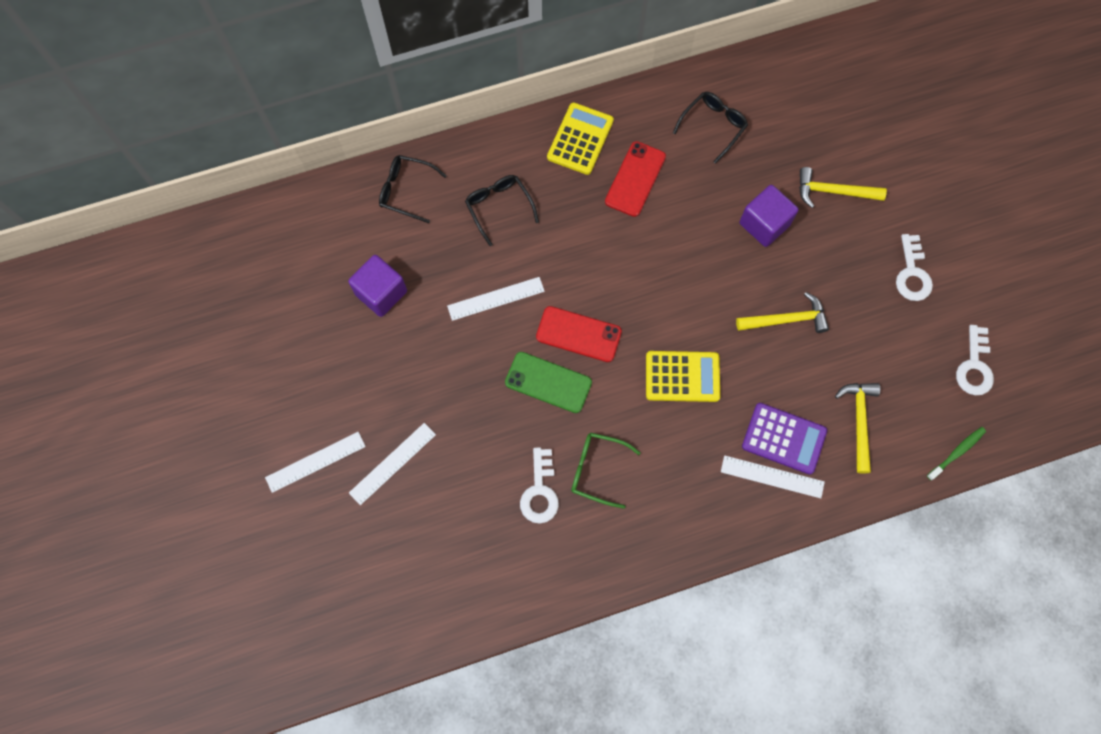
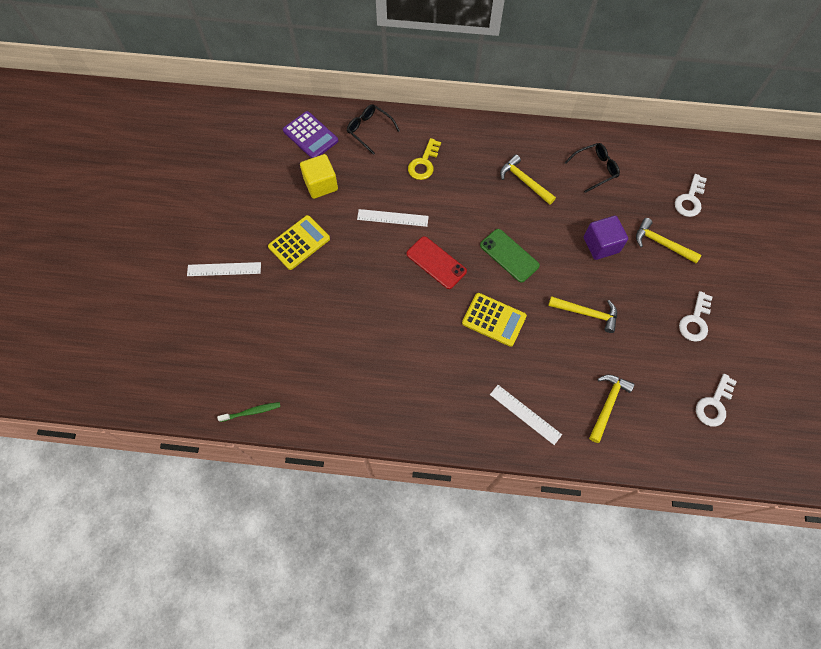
camera: 25 degrees right, 5 degrees down
purple cube [348,255,407,317] -> yellow cube [300,154,338,199]
white ruler [349,423,436,505] -> none
black glasses [465,175,539,246] -> yellow key [408,138,441,180]
green phone [505,352,592,413] -> green phone moved to [480,229,540,283]
white key [520,447,559,523] -> white key moved to [675,174,707,217]
yellow calculator [547,102,614,175] -> yellow calculator moved to [268,215,330,270]
green glasses [571,432,641,509] -> none
red phone [605,141,666,217] -> yellow hammer [500,155,556,205]
purple calculator [742,403,827,475] -> purple calculator moved to [283,111,338,158]
green toothbrush [927,427,986,481] -> green toothbrush moved to [217,402,281,422]

